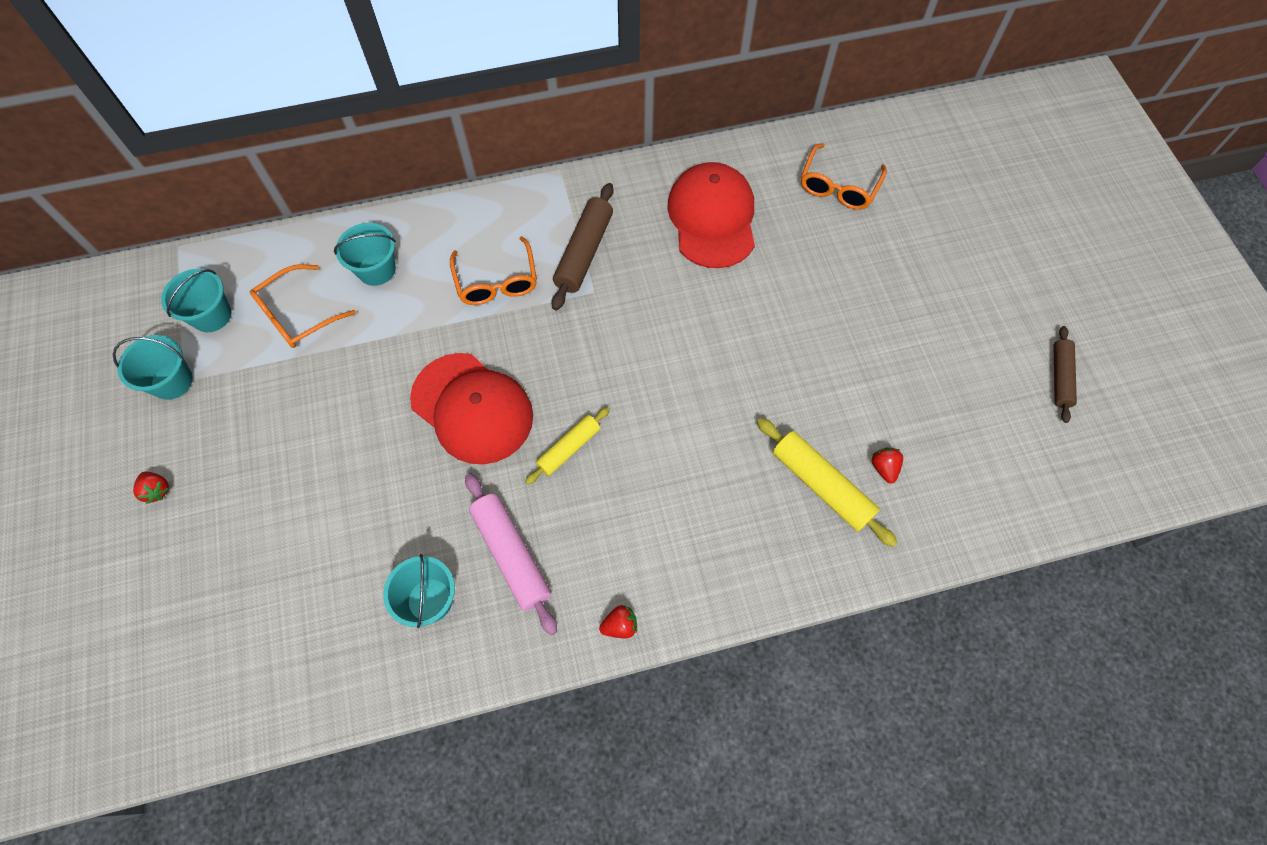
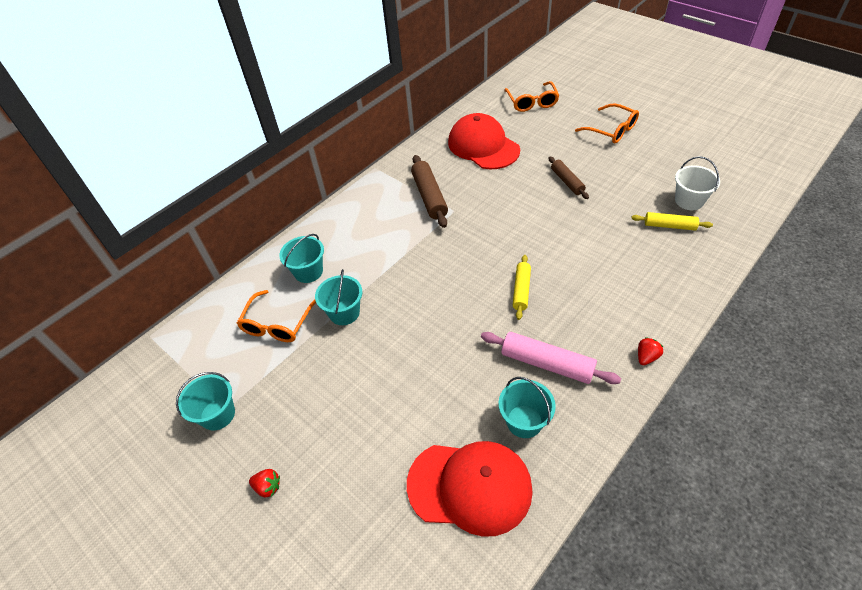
camera: 30 degrees left, 15 degrees down
turquoise bucket [161,269,232,332] -> turquoise bucket moved to [315,269,362,325]
red cap [410,353,533,465] -> red cap moved to [407,441,533,537]
orange glasses [450,236,537,305] -> orange glasses moved to [575,103,639,143]
yellow rolling pin [757,418,898,547] -> yellow rolling pin [631,212,713,230], size x0.64
red strawberry [872,448,903,483] -> white bucket [675,156,720,210]
brown rolling pin [1053,326,1077,423] -> brown rolling pin moved to [548,157,589,199]

